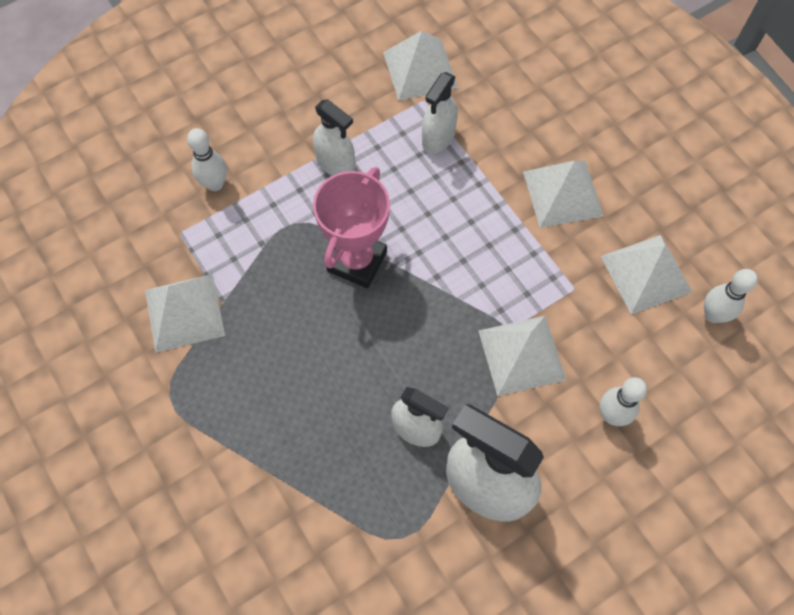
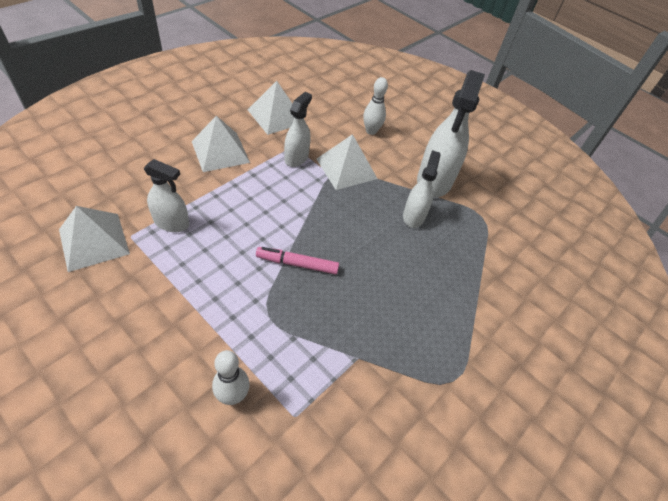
camera: 110 degrees left, 15 degrees down
white pyramid [145,274,225,353] -> none
white spray bottle [313,99,355,175] -> white spray bottle moved to [284,92,312,167]
pink trophy [313,167,390,288] -> pink marker [256,247,339,275]
white bowling pin [704,269,758,323] -> none

